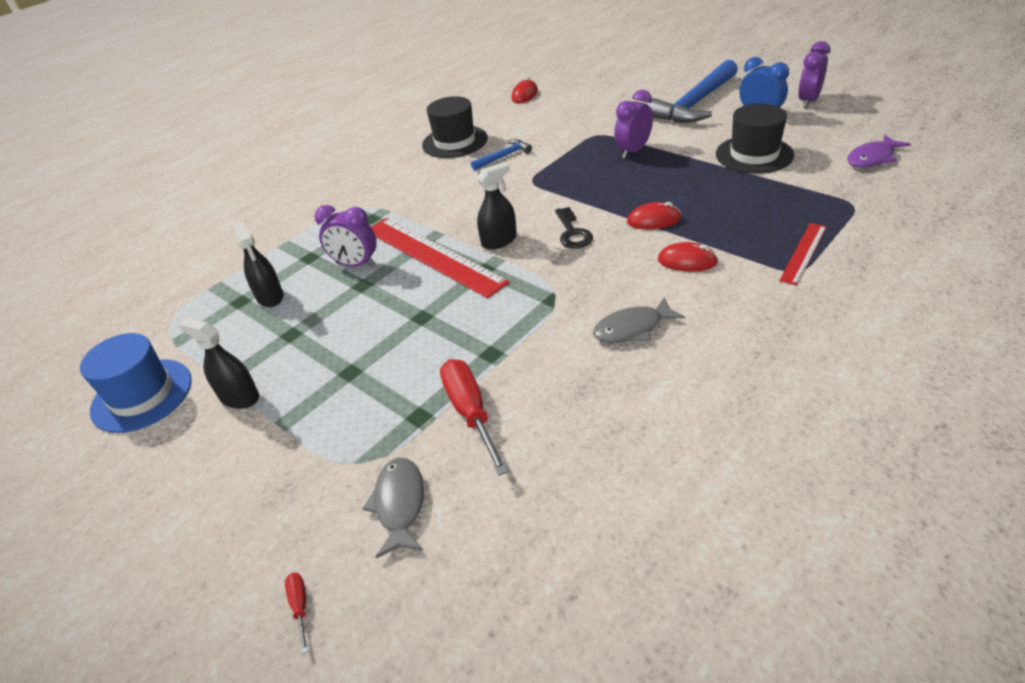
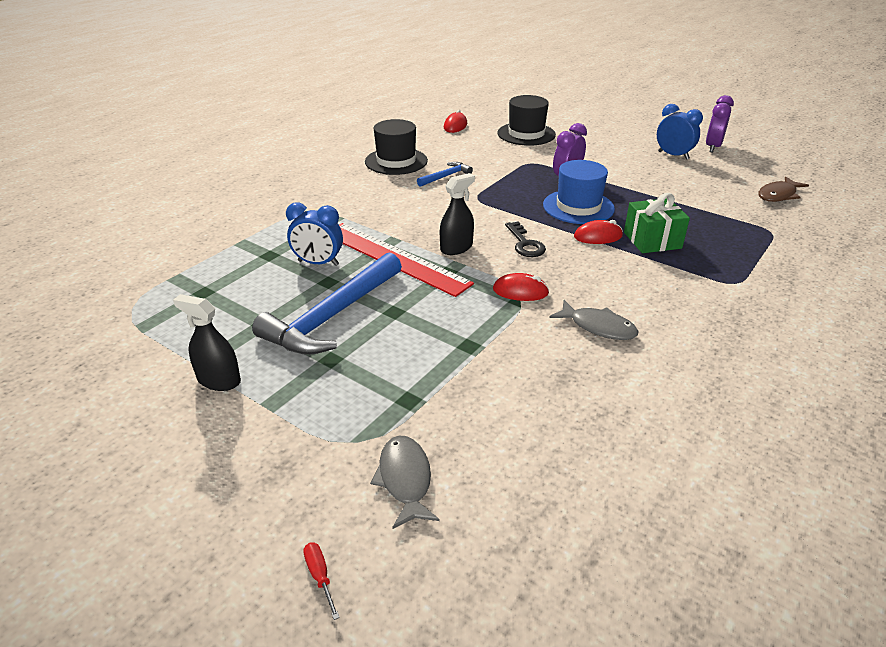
camera: 10 degrees left, 5 degrees down
blue hat [80,333,192,433] -> blue hat moved to [543,160,615,224]
black spray bottle [234,222,283,307] -> none
purple clock [315,205,377,267] -> blue clock [286,202,343,266]
red screwdriver [440,359,509,476] -> none
grey fish [593,297,685,343] -> grey fish turned 120 degrees counterclockwise [550,300,638,340]
blue hammer [647,60,738,123] -> blue hammer moved to [252,252,402,355]
red mouse [658,242,718,272] -> red mouse moved to [493,273,549,301]
black hat [716,103,794,174] -> black hat moved to [498,95,556,146]
red ruler [779,223,827,286] -> none
purple fish [847,135,911,167] -> brown fish [758,176,809,202]
none -> green gift [624,193,690,253]

